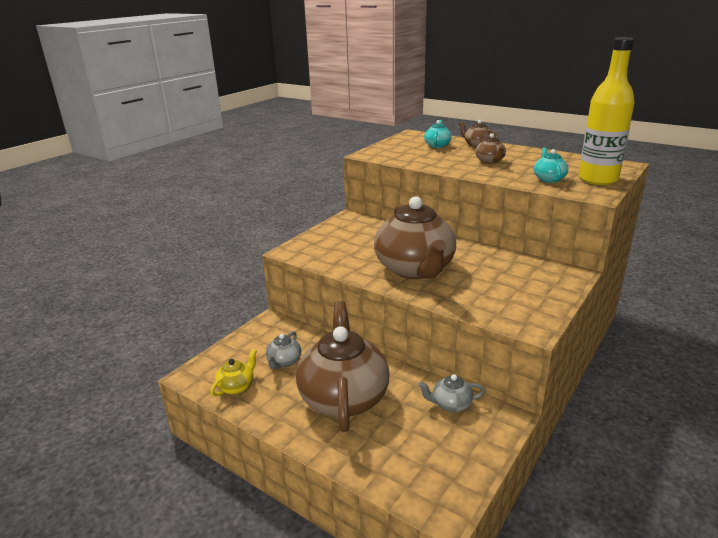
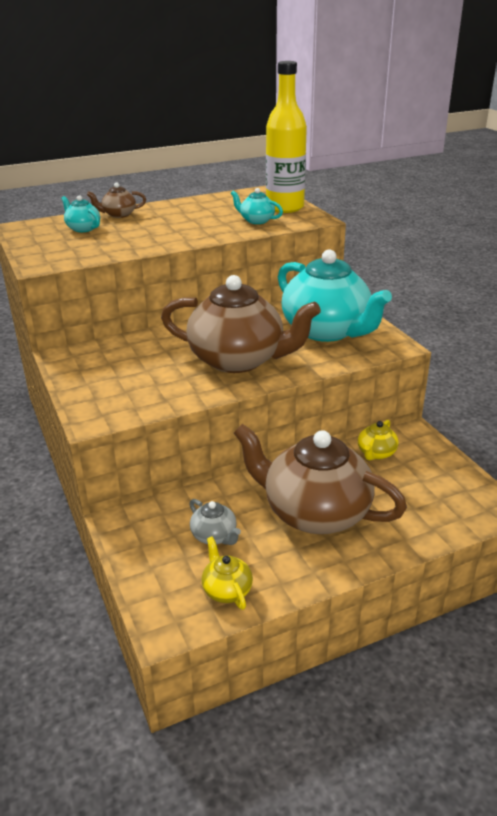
camera: 60 degrees left, 5 degrees up
grey teapot [418,374,485,412] -> yellow teapot [358,419,398,460]
brown teapot [475,133,506,164] -> none
none -> turquoise teapot [278,249,392,342]

